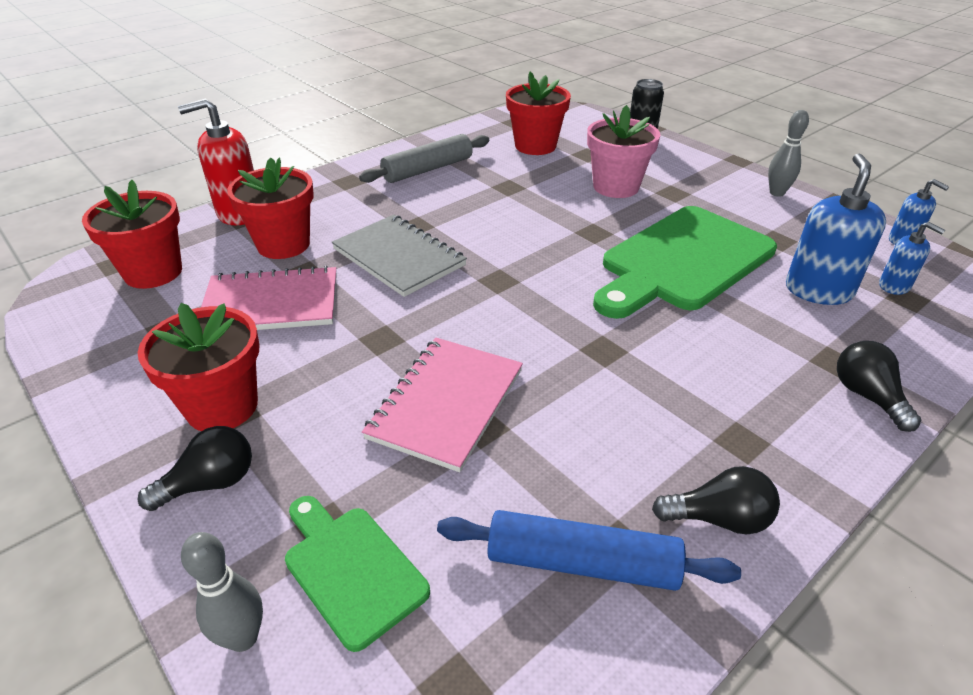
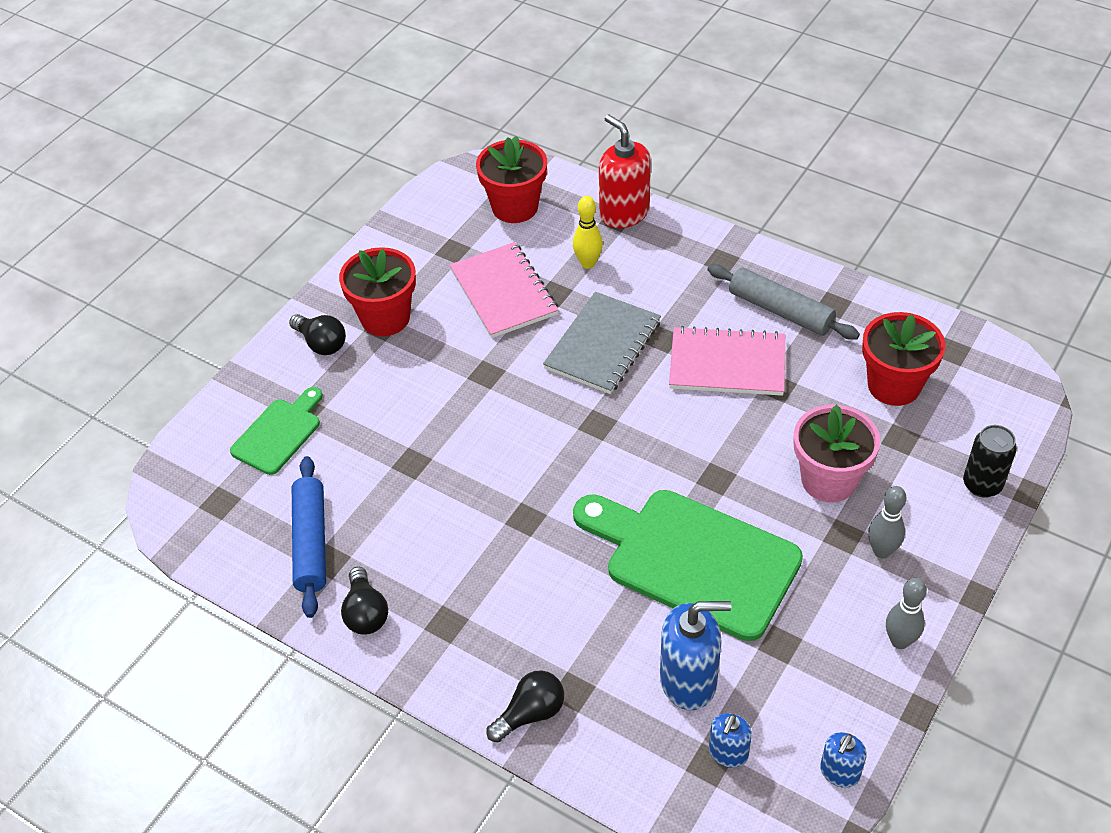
camera: 75 degrees right, 10 degrees up
grey bowling pin [181,532,263,652] -> grey bowling pin moved to [868,486,907,558]
red flower pot [227,158,314,259] -> yellow bowling pin [573,196,603,269]
pink notebook [362,338,523,472] -> pink notebook moved to [669,326,785,396]

